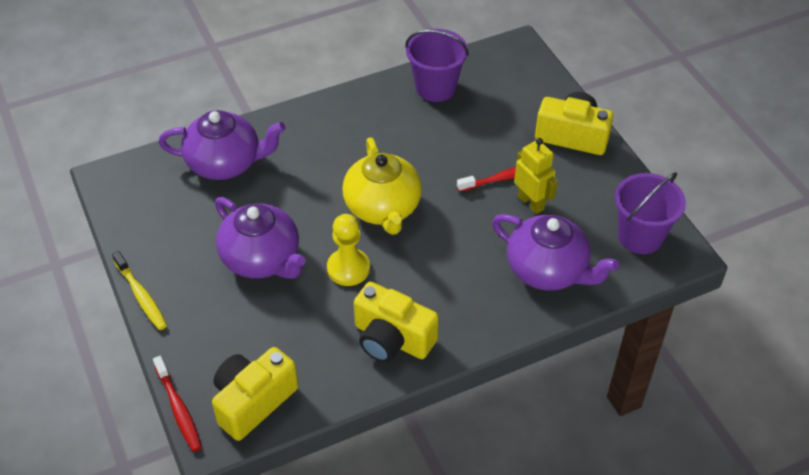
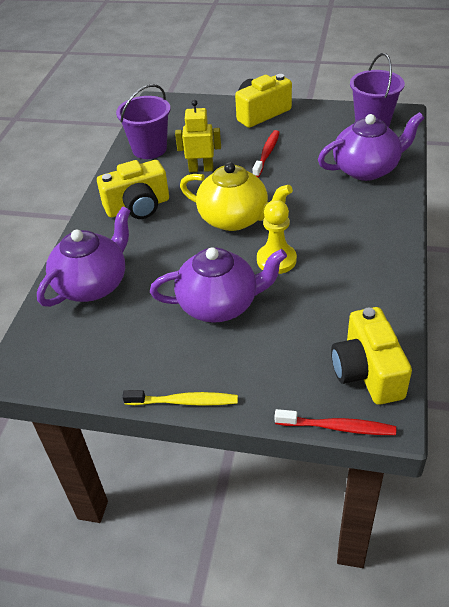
camera: 50 degrees left, 5 degrees down
yellow camera [354,282,439,363] -> yellow camera moved to [97,160,169,219]
yellow robot [514,138,558,214] -> yellow robot moved to [175,100,221,172]

